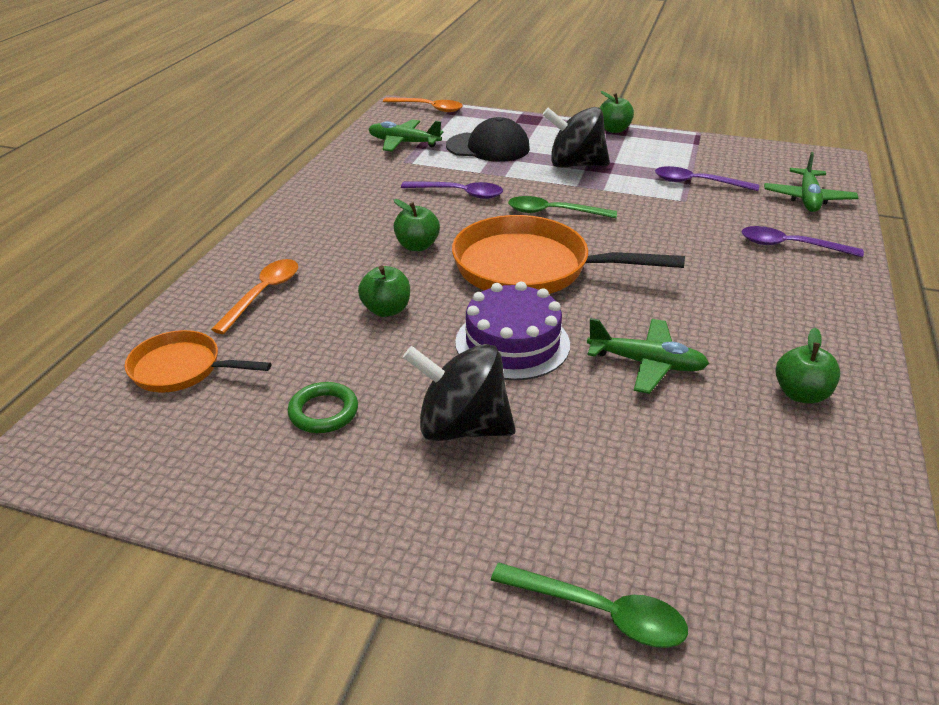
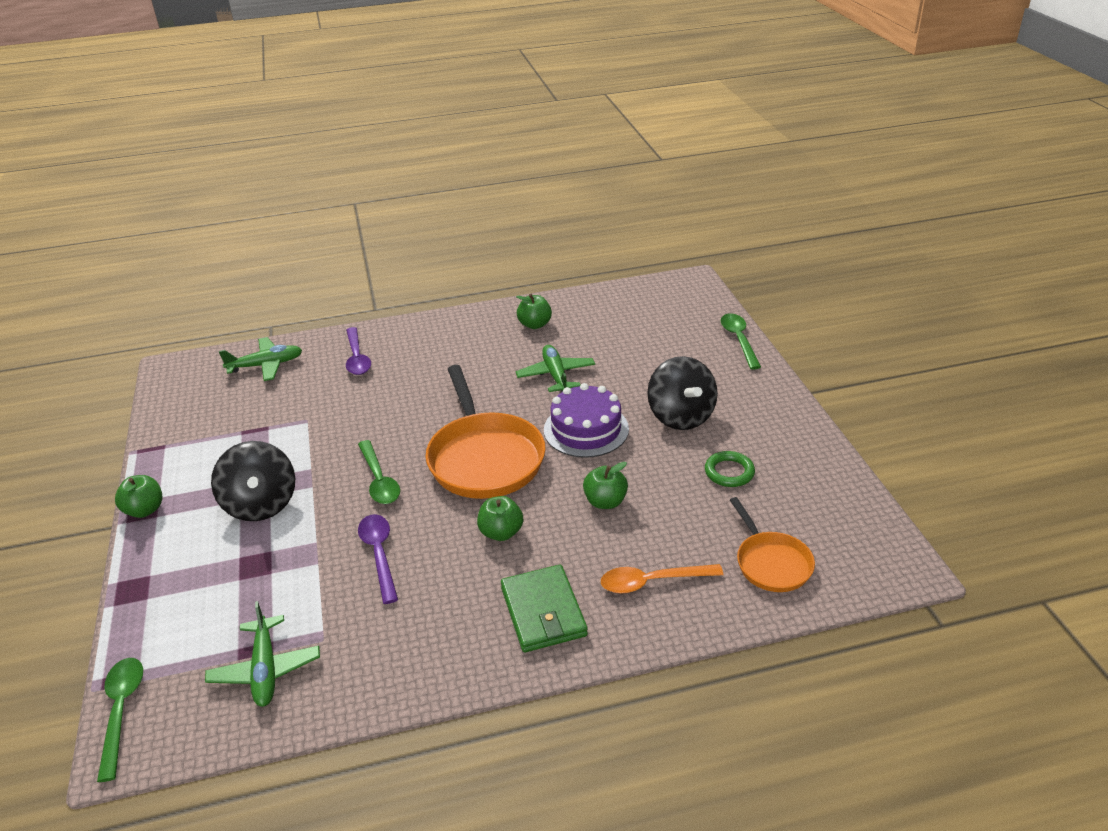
camera: 120 degrees left, 0 degrees up
orange spoon [383,97,463,112] -> green spoon [97,658,143,782]
black cap [446,117,530,162] -> none
purple spoon [655,166,759,191] -> none
none -> green wallet [501,565,588,652]

